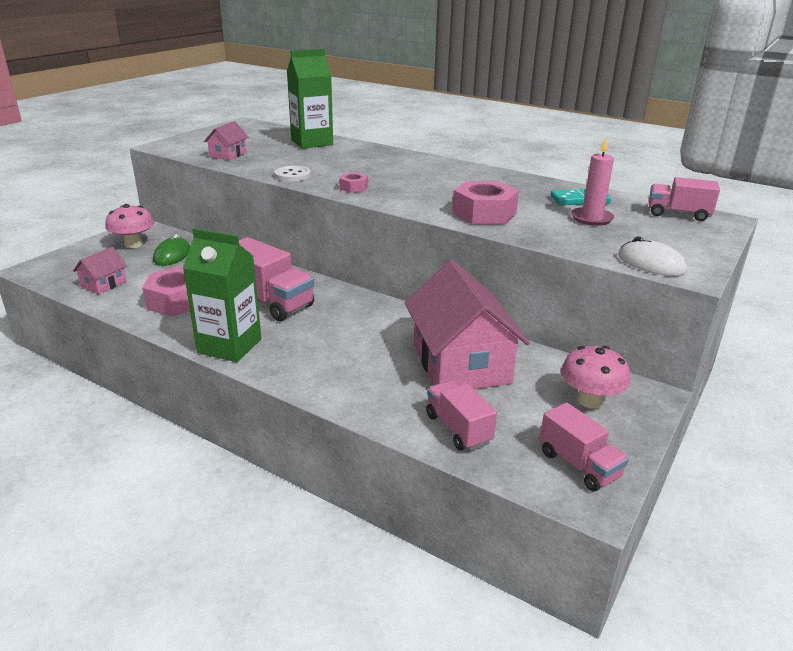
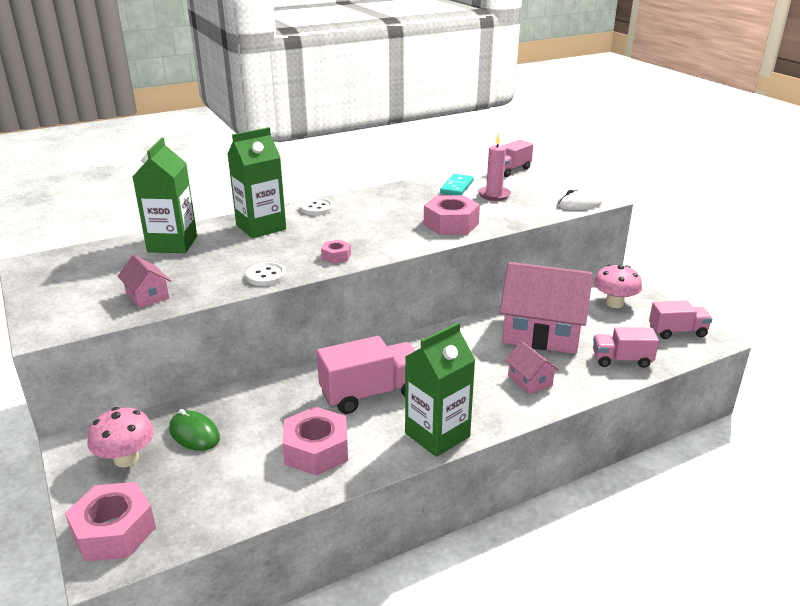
camera: 60 degrees left, 0 degrees up
pink house [73,247,127,294] -> pink house moved to [505,341,559,394]
none -> pink nut [65,482,156,562]
none -> green carton [227,127,286,238]
none -> white button [300,198,334,215]

